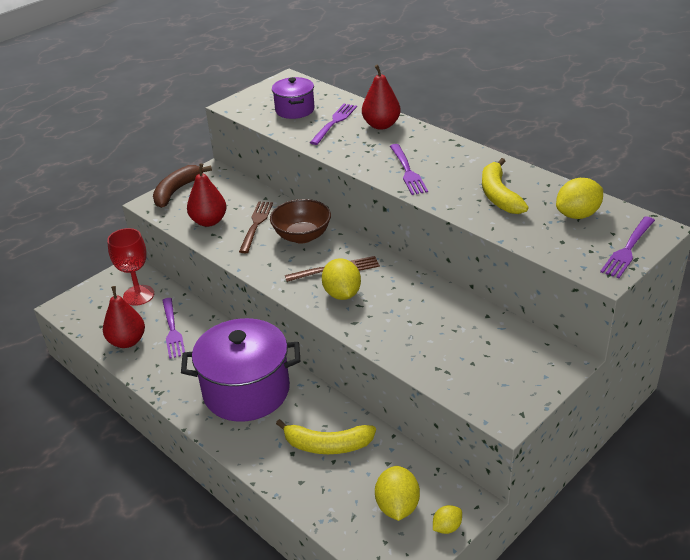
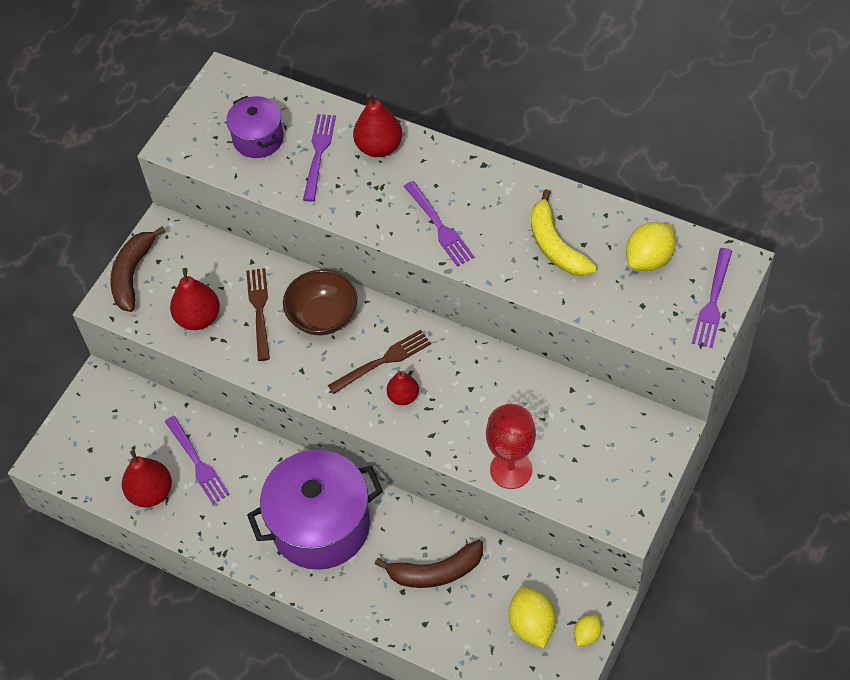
camera: 15 degrees left, 20 degrees up
red goblet [107,228,154,306] -> red goblet moved to [486,404,536,489]
yellow banana [276,419,376,454] -> brown banana [375,540,483,588]
yellow lemon [322,258,361,300] -> red pear [387,371,419,405]

